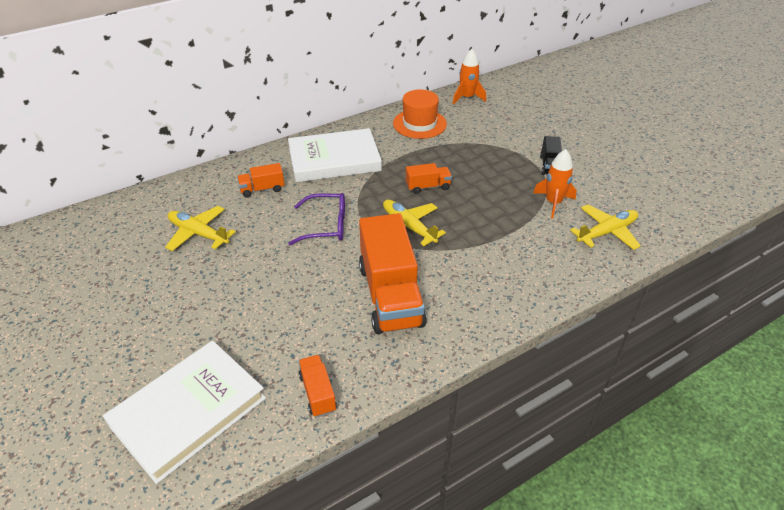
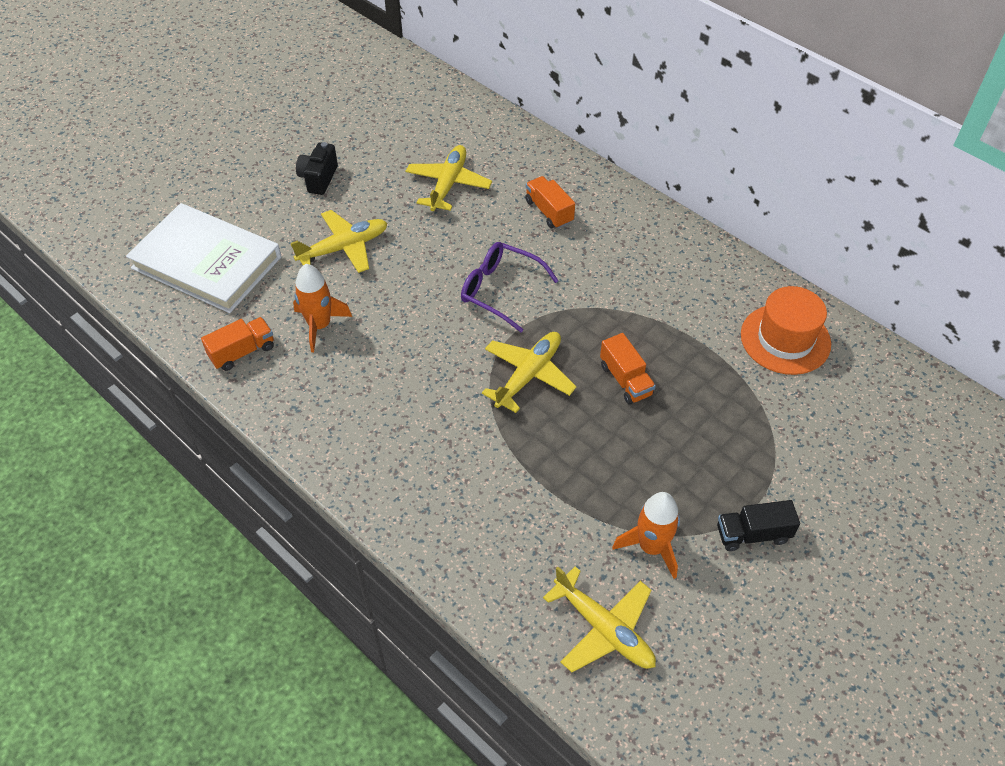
camera: 75 degrees right, 10 degrees up
white book [288,128,382,182] -> none
purple glasses [288,193,345,246] -> purple glasses turned 135 degrees clockwise [461,242,559,332]
orange truck [359,213,427,334] -> none
orange rocket [453,49,486,105] -> orange rocket moved to [293,264,352,352]
none -> yellow plane [291,210,387,273]
none -> black camera [296,142,338,195]

